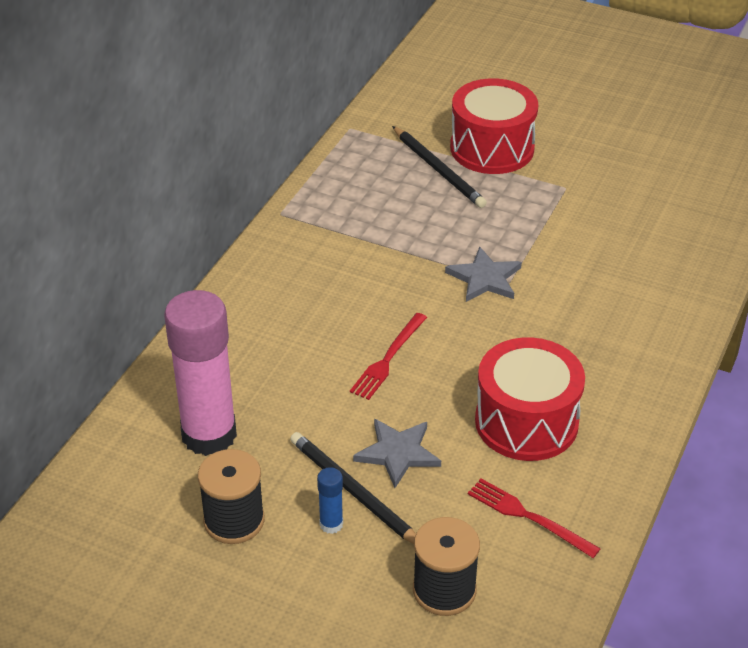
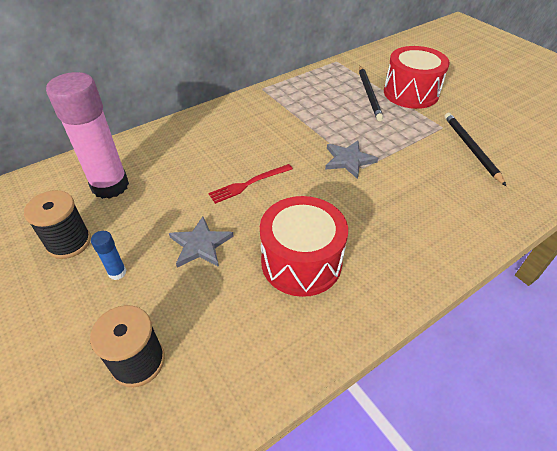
camera: 30 degrees right, 5 degrees up
black pencil [290,432,416,544] -> black pencil moved to [444,113,506,186]
red fork [468,479,601,558] -> none

